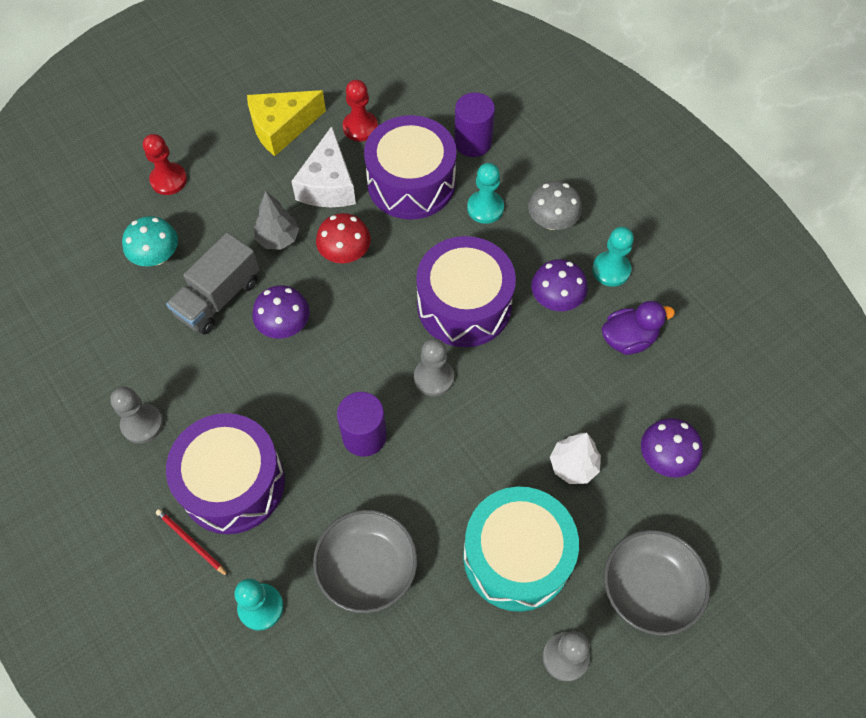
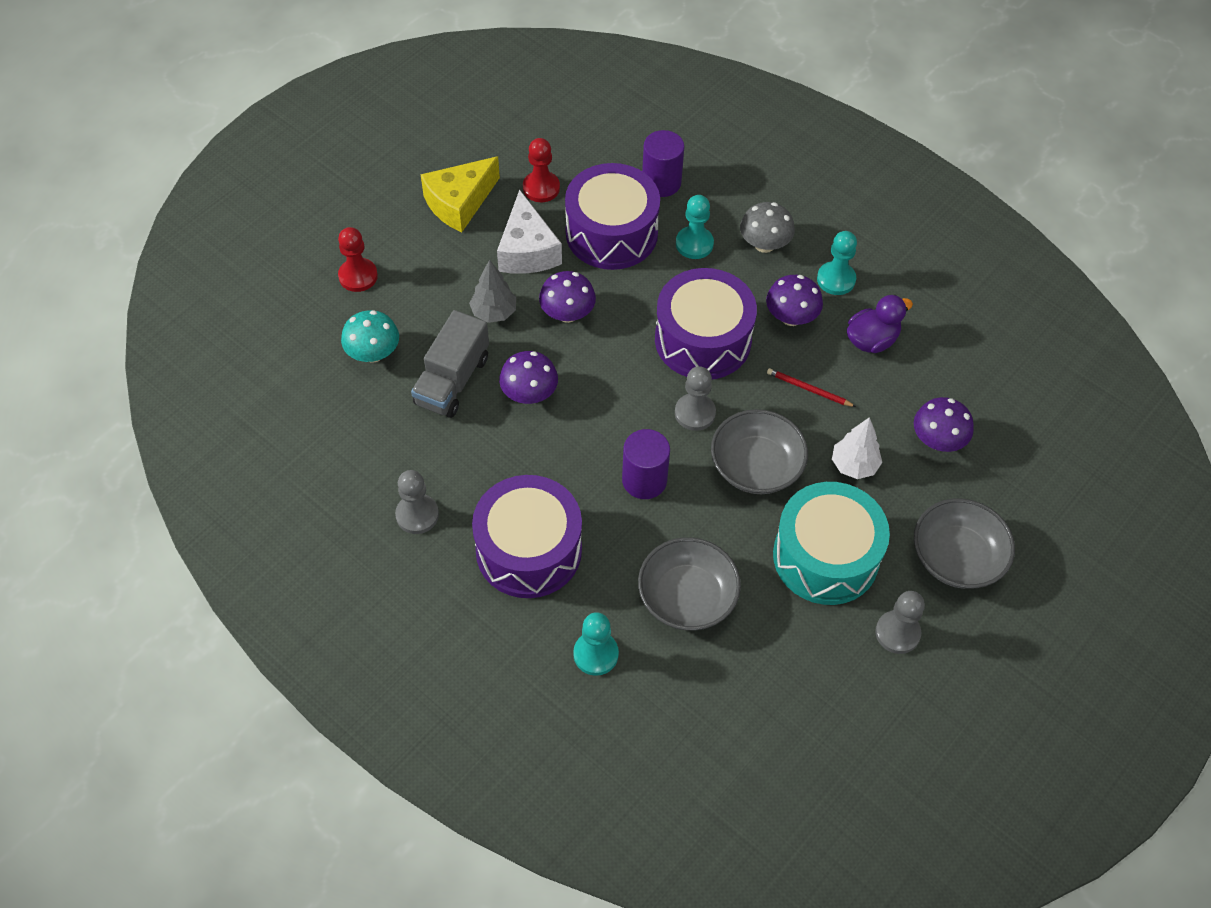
camera: 15 degrees left, 5 degrees down
red pencil [156,509,229,577] -> red pencil moved to [767,368,856,407]
red mushroom [316,213,371,263] -> purple mushroom [539,271,596,323]
none -> grey bowl [711,409,808,494]

